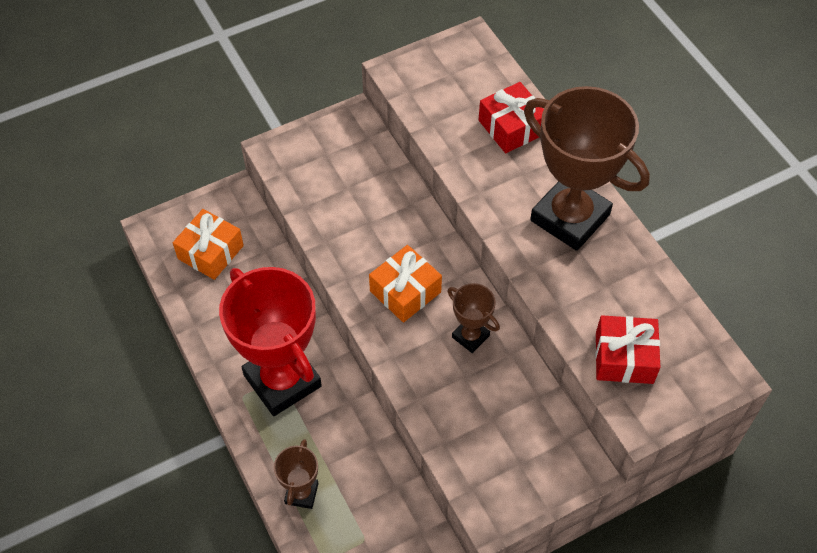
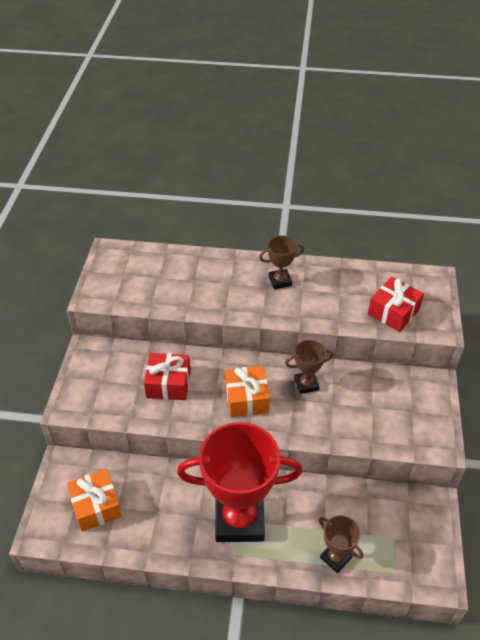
camera: 55 degrees left, 10 degrees down
red gift [478,82,544,153] -> red gift moved to [144,353,191,400]
brown trophy [524,86,650,251] -> brown trophy [259,235,304,289], size x0.46

